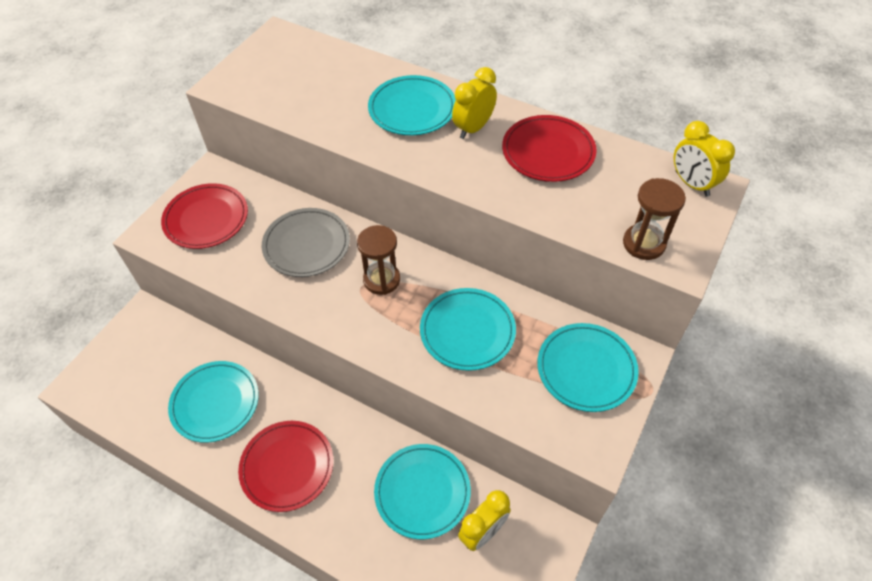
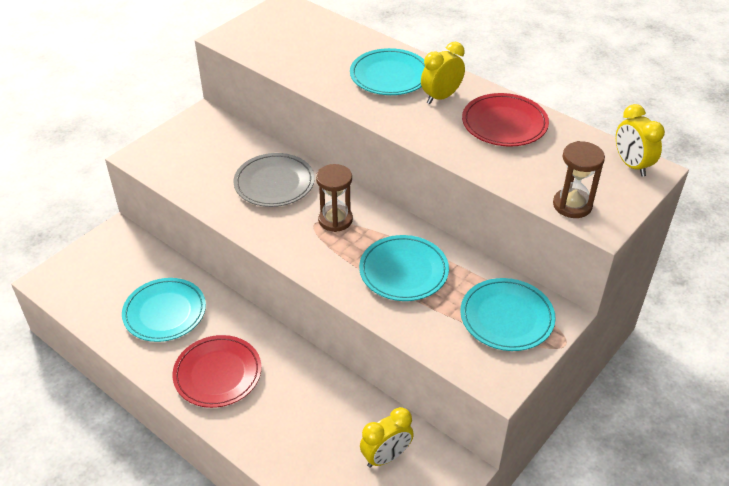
camera: 10 degrees right, 10 degrees down
red plate [161,183,248,249] -> none
turquoise plate [374,444,471,539] -> none

